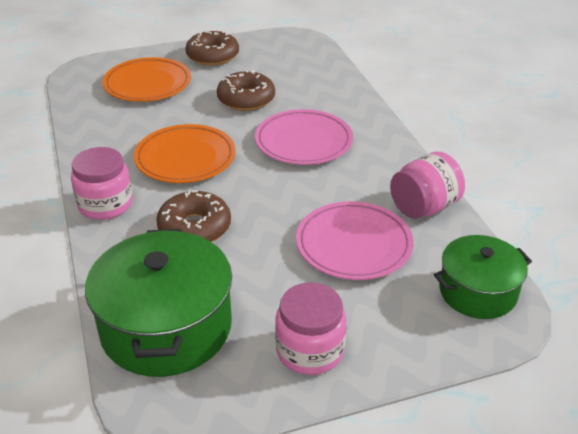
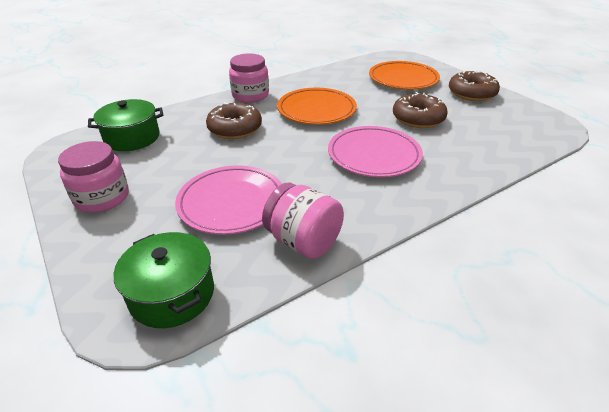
camera: 75 degrees right, 0 degrees up
green pot [85,229,232,377] -> green pot [88,99,163,151], size x0.62

